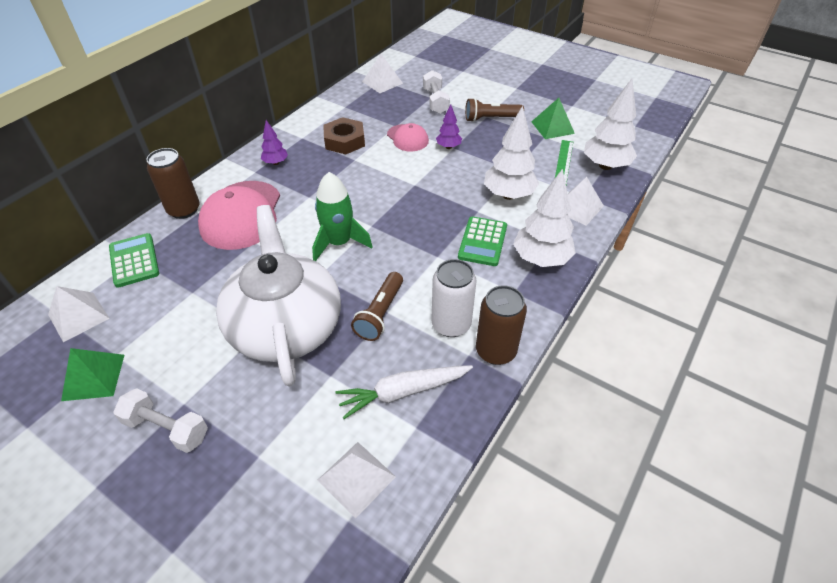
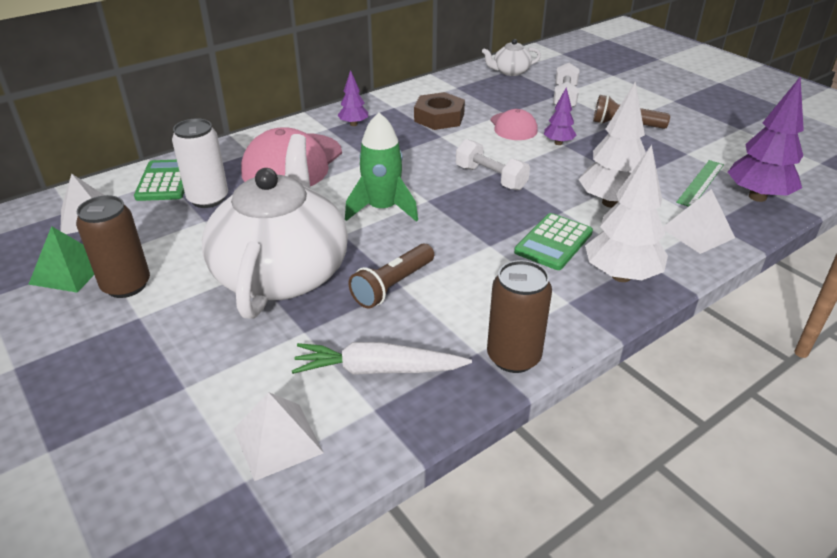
camera: 20 degrees right, 10 degrees down
white dumbbell [113,388,208,453] -> white dumbbell moved to [456,139,530,190]
brown can [147,148,200,219] -> brown can moved to [76,195,150,298]
white pyramid [362,54,403,93] -> white teapot [482,39,541,76]
white can [432,259,477,337] -> white can moved to [172,118,228,208]
green pyramid [531,98,575,139] -> none
white tree [584,79,637,170] -> purple tree [728,76,804,202]

